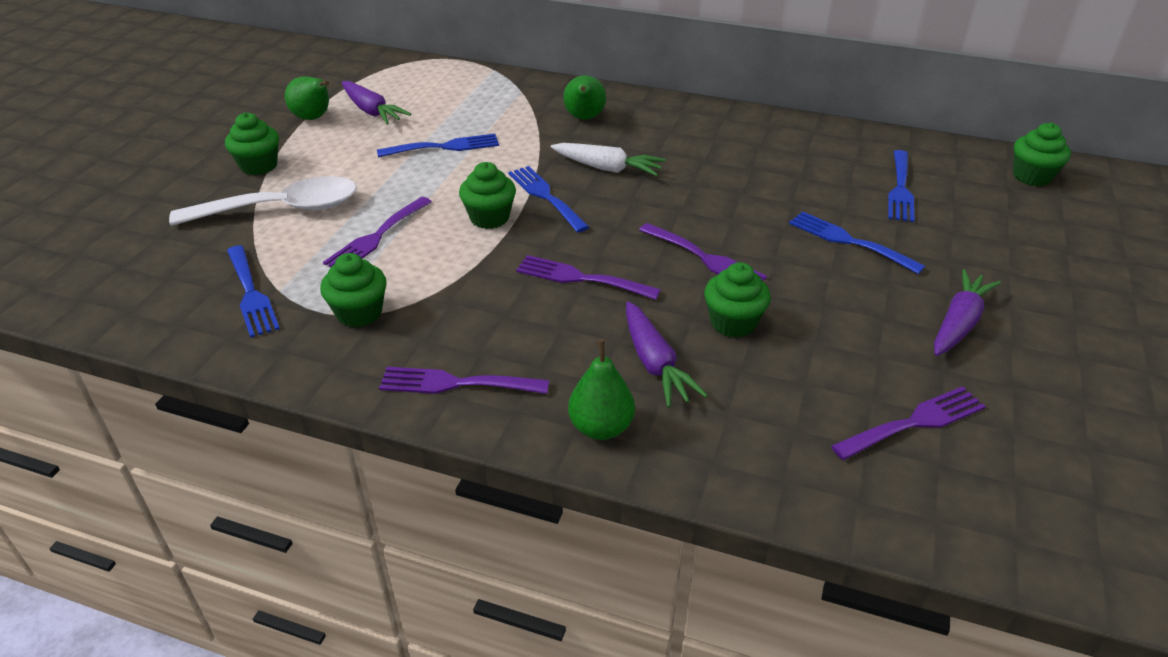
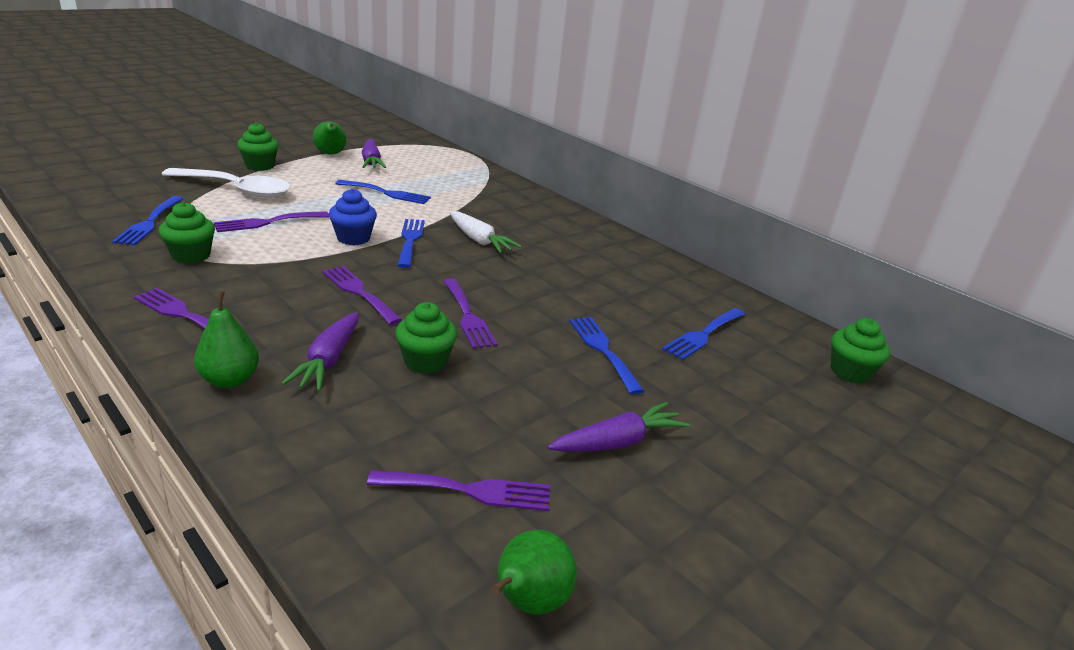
camera: 25 degrees right, 10 degrees down
green cupcake [459,162,516,229] -> blue cupcake [329,189,377,245]
green pear [563,76,606,119] -> green pear moved to [491,530,577,614]

